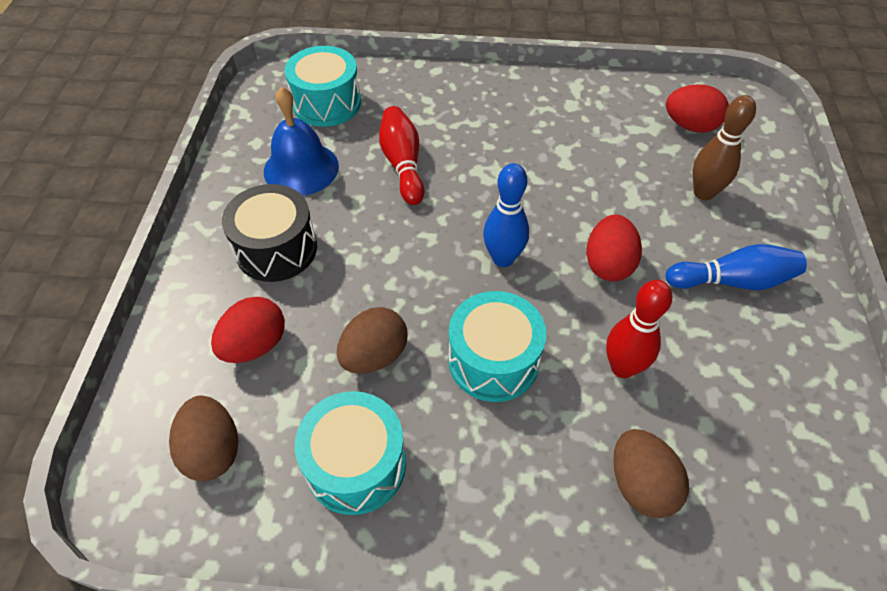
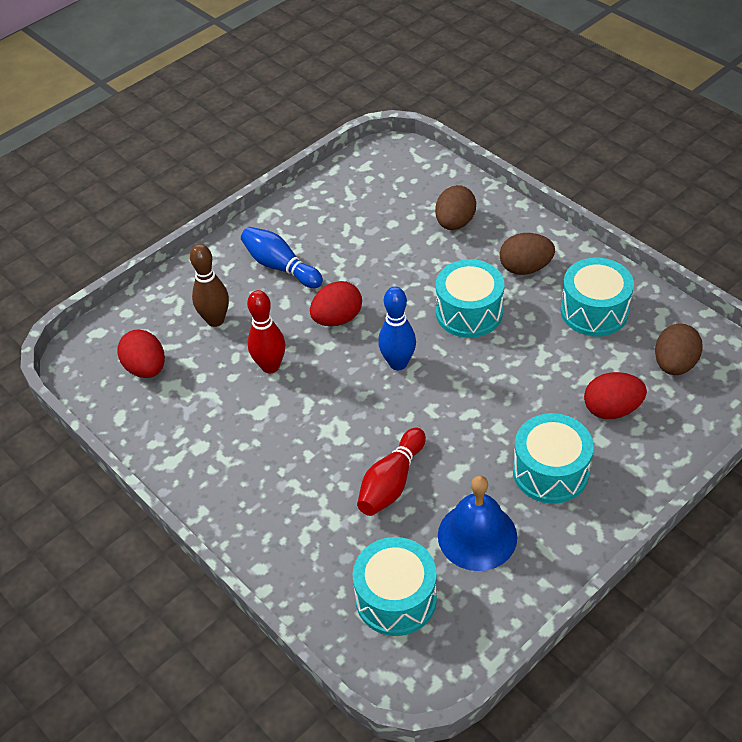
camera: 135 degrees left, 5 degrees down
black drum [222,184,317,282] -> turquoise drum [513,413,594,504]
brown egg [337,307,407,374] -> brown egg moved to [500,233,555,275]
red bowling pin [606,280,672,378] -> red bowling pin moved to [247,290,285,373]

